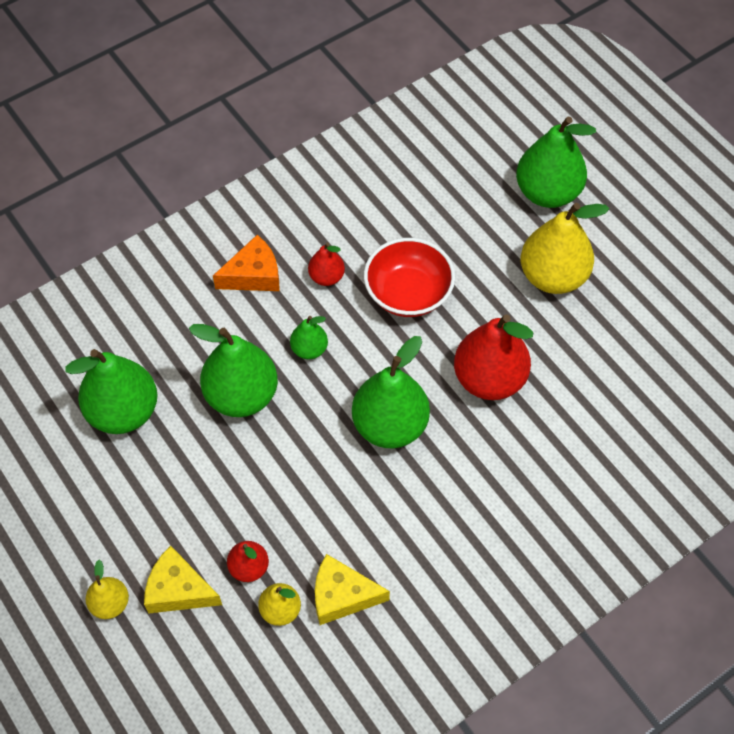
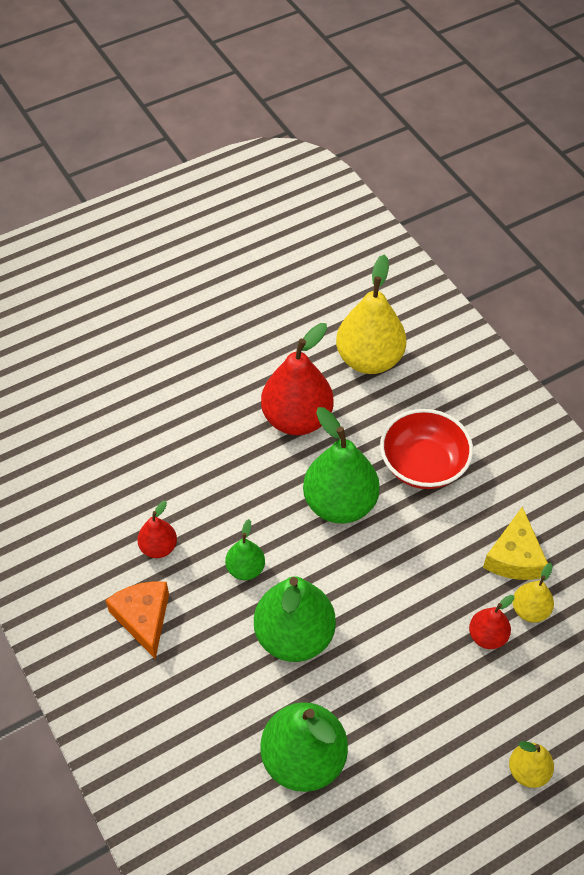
camera: 85 degrees left, 5 degrees down
yellow cheese [144,546,222,614] -> none
red bowl [364,238,455,317] -> red bowl moved to [380,409,473,489]
green pear [516,117,596,208] -> none
yellow pear [521,203,609,294] -> yellow pear moved to [336,255,406,374]

